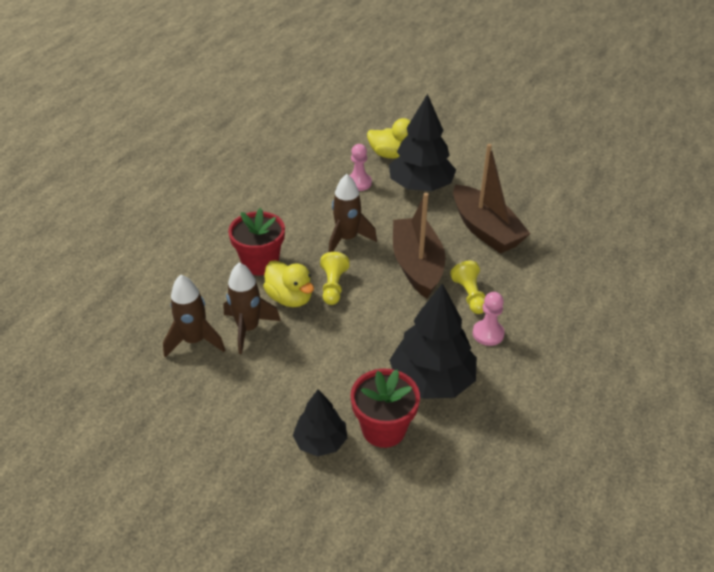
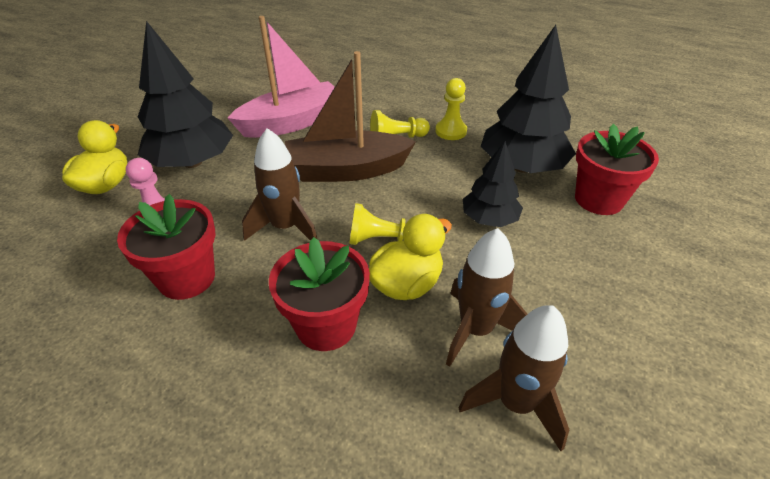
camera: 90 degrees left, 0 degrees up
black tree [293,389,347,456] -> black tree moved to [463,141,523,227]
brown boat [453,144,530,254] -> pink boat [228,16,335,138]
pink pawn [473,292,505,346] -> yellow pawn [435,78,467,140]
none -> red flower pot [117,194,216,300]

